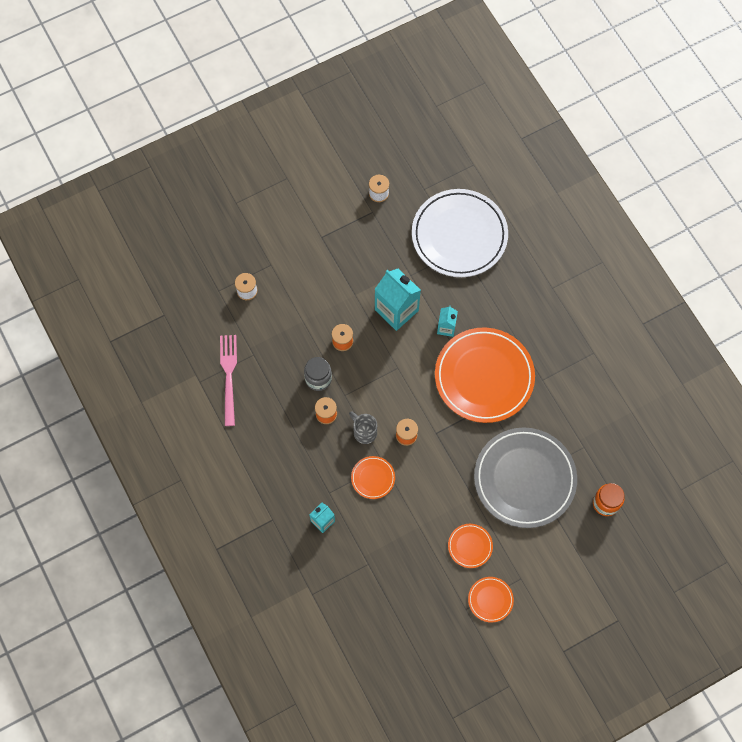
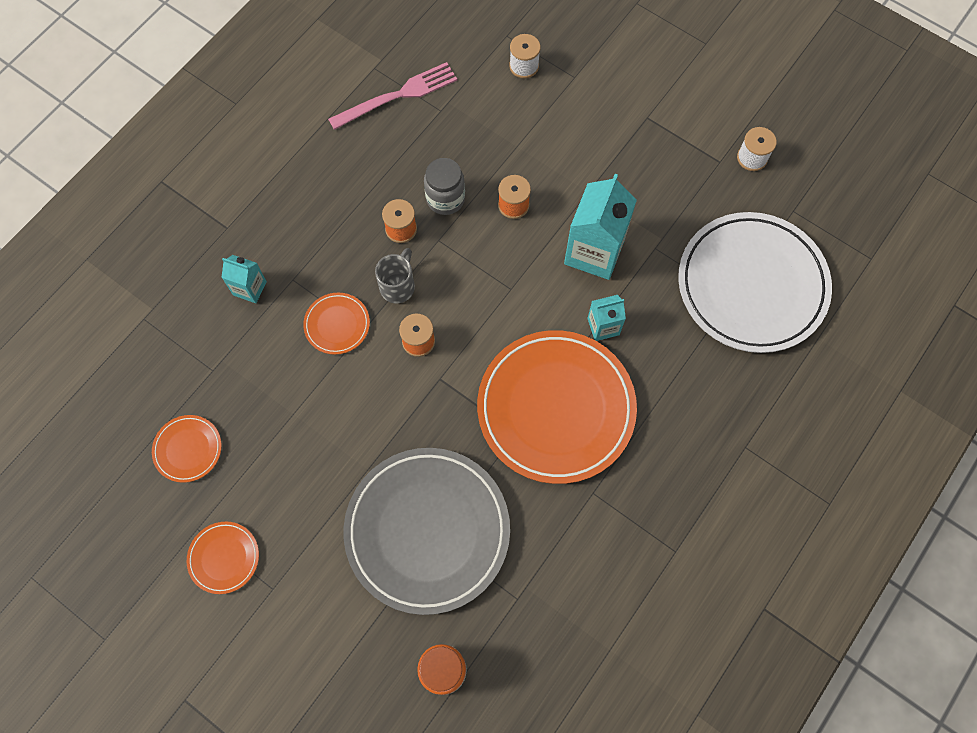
camera: 65 degrees right, 0 degrees up
orange plate [448,524,493,568] -> orange plate moved to [152,415,222,483]

